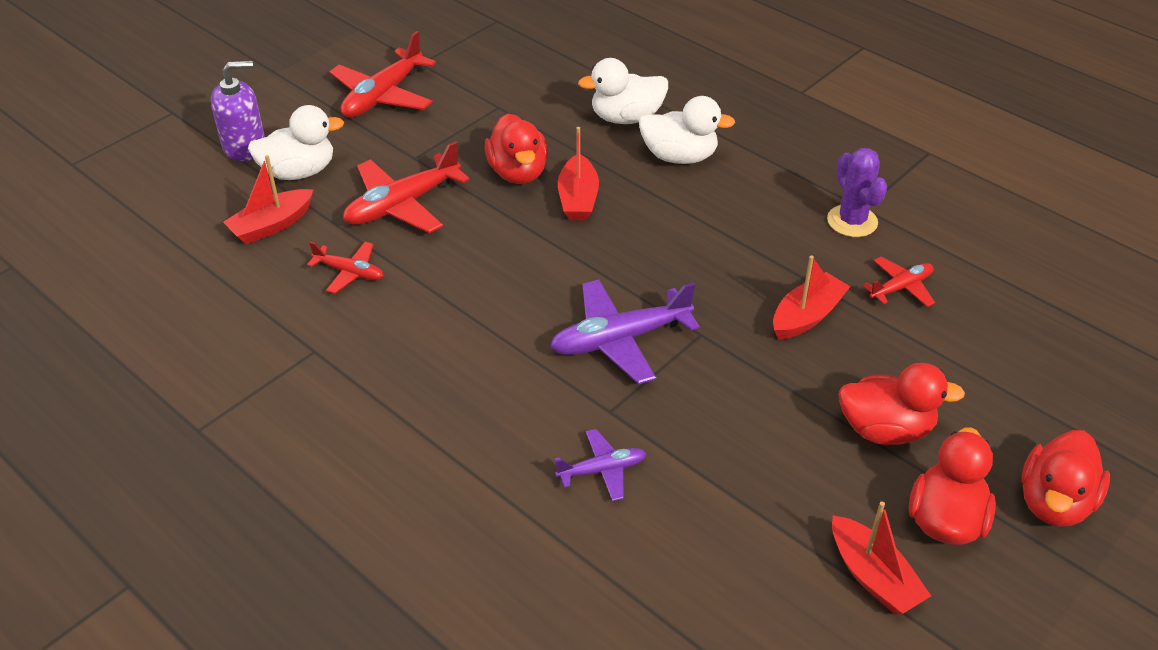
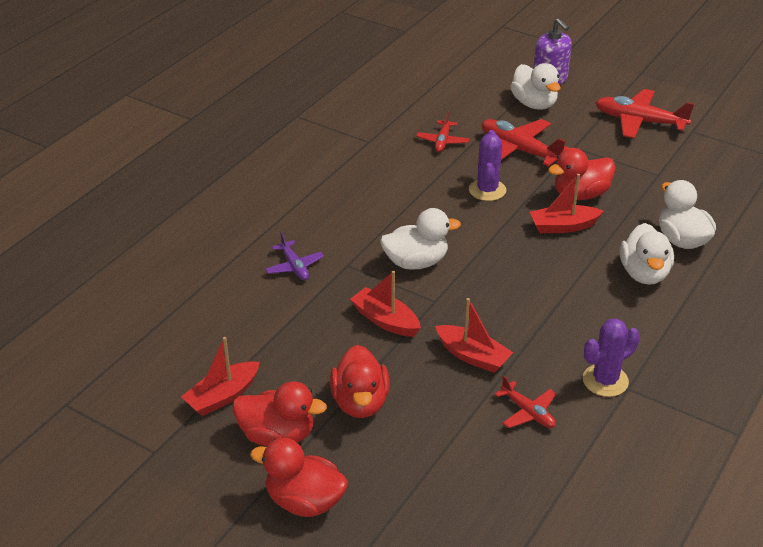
camera: 80 degrees right, 5 degrees down
red boat [223,155,313,244] -> red boat moved to [350,271,421,337]
purple plane [550,279,700,384] -> white duck [380,208,461,270]
none -> purple cactus [469,130,506,201]

